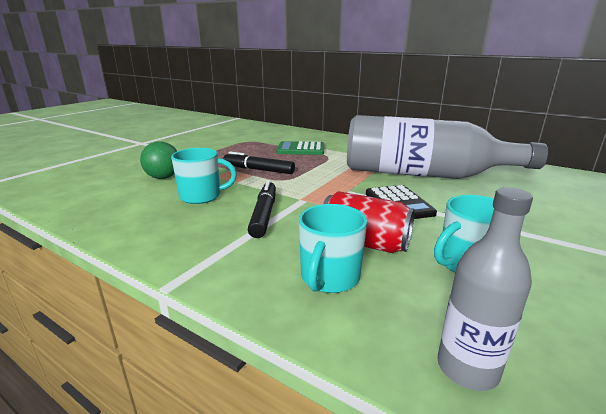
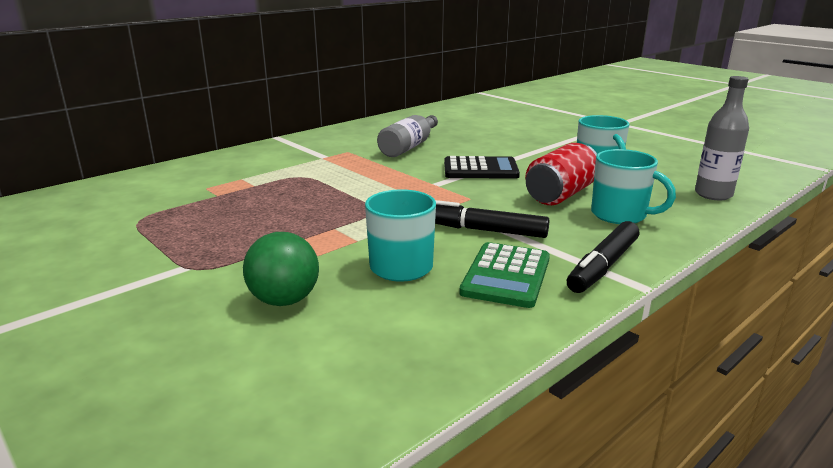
camera: 75 degrees left, 0 degrees up
black marker [223,152,295,174] -> black marker moved to [567,221,639,293]
green calculator [277,141,324,155] -> green calculator moved to [459,242,550,308]
grey bottle [347,115,548,179] -> grey bottle [377,115,438,157], size x0.46

